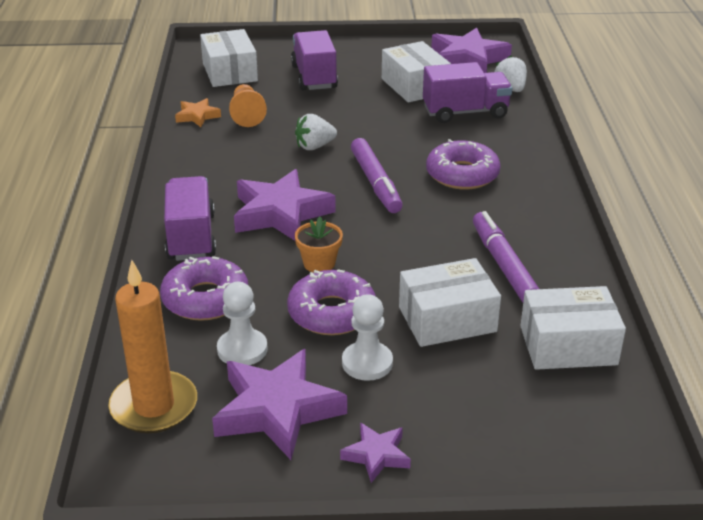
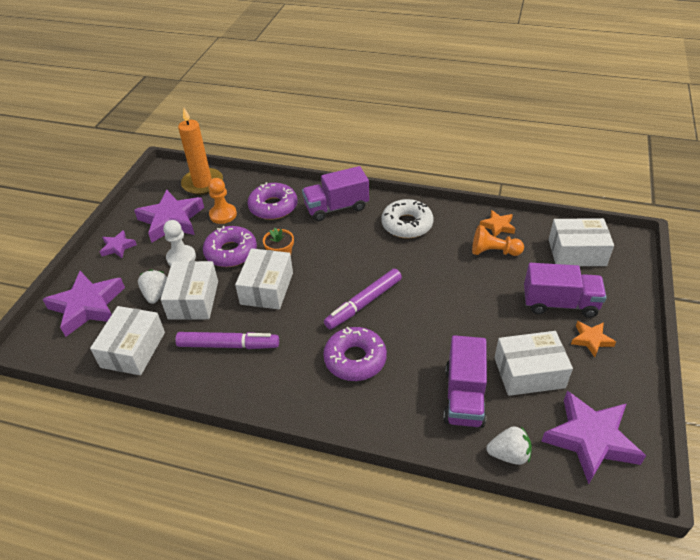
camera: 110 degrees right, 10 degrees up
purple truck [164,176,216,261] -> purple truck turned 150 degrees clockwise [302,166,369,221]
white pawn [217,282,268,365] -> orange pawn [208,178,237,224]
purple star [234,169,336,241] -> purple star moved to [42,271,125,337]
white strawberry [295,114,337,150] -> white strawberry moved to [138,269,167,304]
purple marker [351,138,403,213] -> purple marker turned 45 degrees counterclockwise [324,269,402,330]
none -> white box [235,248,293,309]
none -> white donut [381,199,433,238]
none -> orange star [571,321,616,357]

